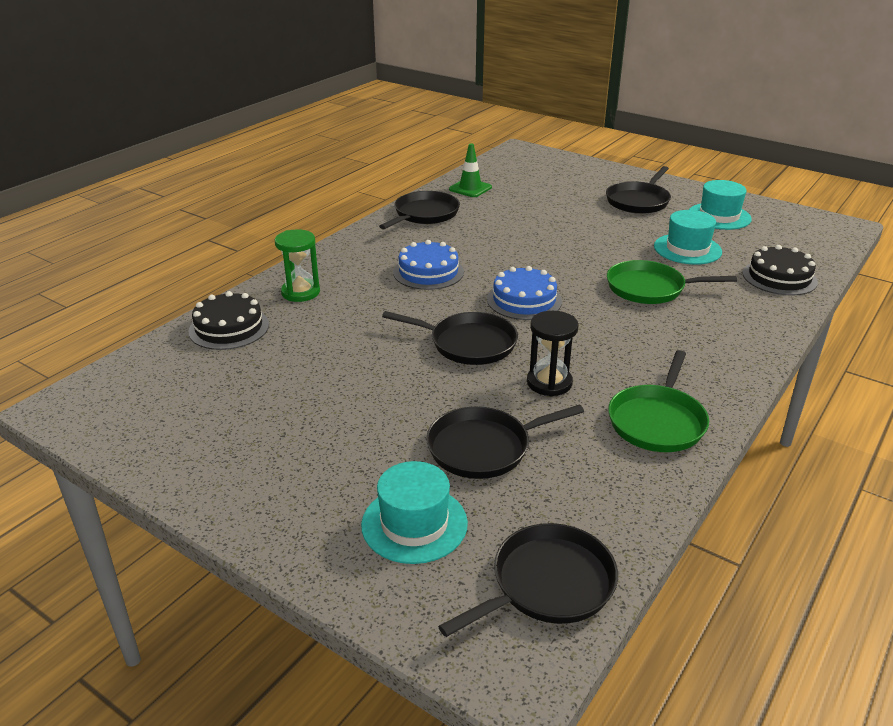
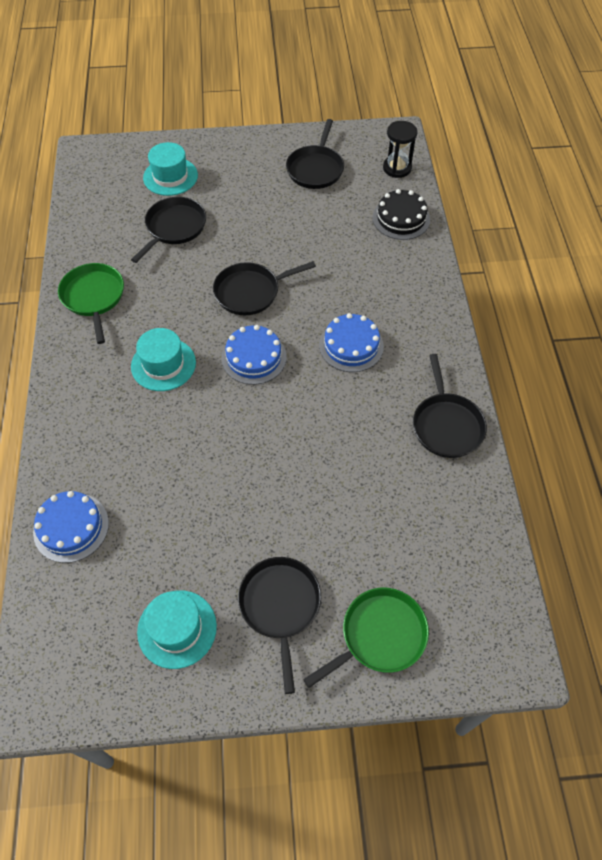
camera: 140 degrees right, 25 degrees up
green hourglass [275,229,320,302] -> none
black pan [438,523,618,637] -> black pan moved to [286,119,344,189]
green traffic cone [449,143,492,197] -> none
black hourglass [527,311,579,396] -> black hourglass moved to [383,121,418,178]
green pan [607,260,737,304] -> green pan moved to [303,588,429,688]
turquoise hat [654,210,722,265] -> turquoise hat moved to [131,328,196,391]
black cake [742,245,818,295] -> blue cake [33,491,109,563]

